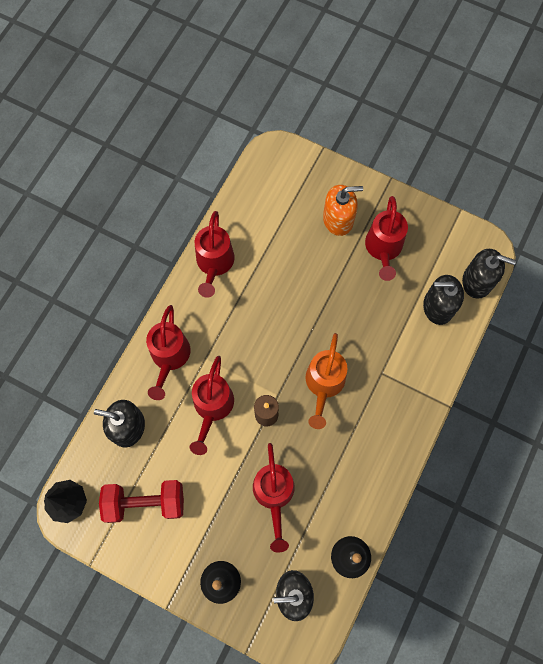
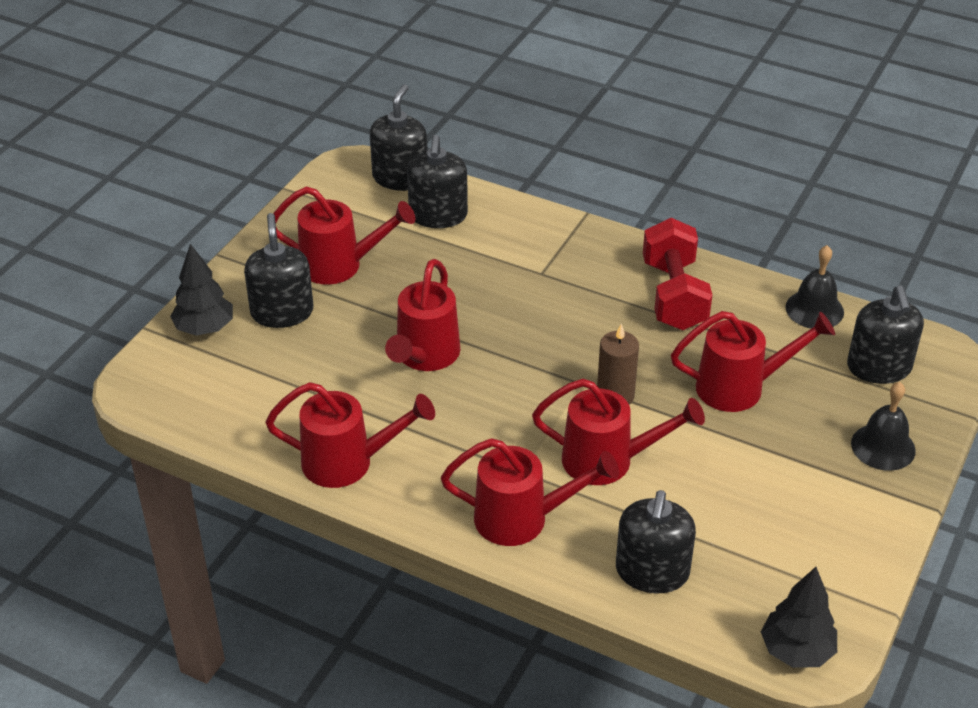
camera: 90 degrees left, 30 degrees down
red dumbbell [99,480,184,523] -> red dumbbell moved to [643,218,712,330]
orange watering can [305,333,347,429] -> none
orange soap dispenser [323,185,363,236] -> black soap dispenser [244,213,313,328]
none -> black tree [170,244,233,336]
none -> red watering can [385,259,460,371]

